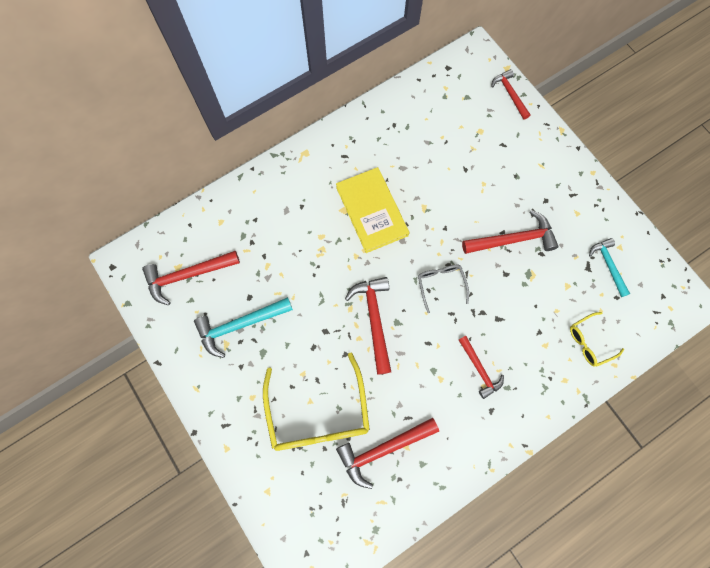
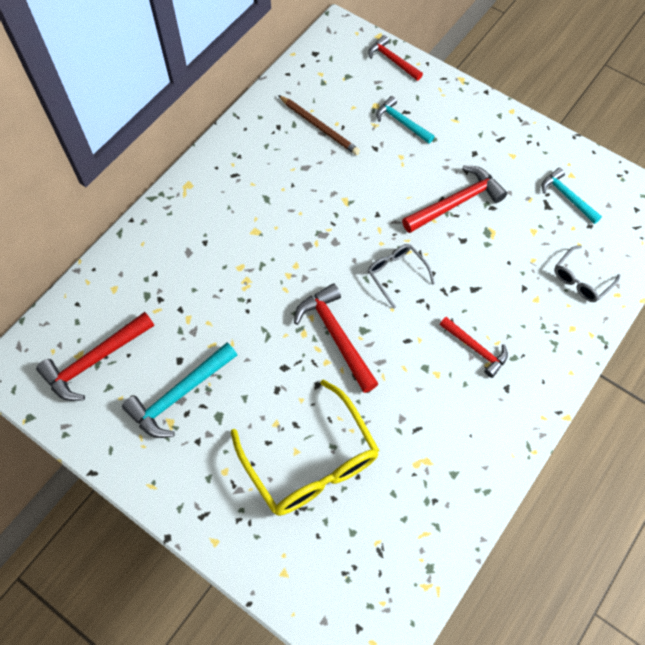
camera: 20 degrees left, 10 degrees down
yellow book [336,167,409,253] -> none
red hammer [336,418,439,489] -> none
yellow glasses [570,312,624,367] -> grey glasses [554,245,620,302]
none -> brown pencil [278,95,360,155]
none -> turquoise hammer [376,96,435,144]

